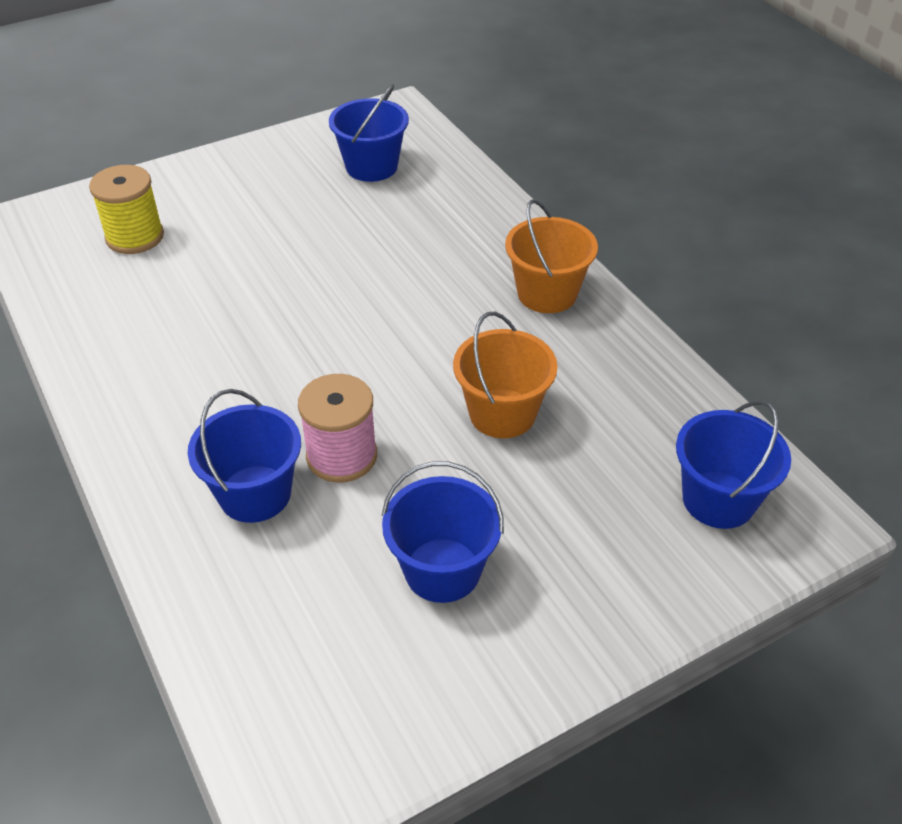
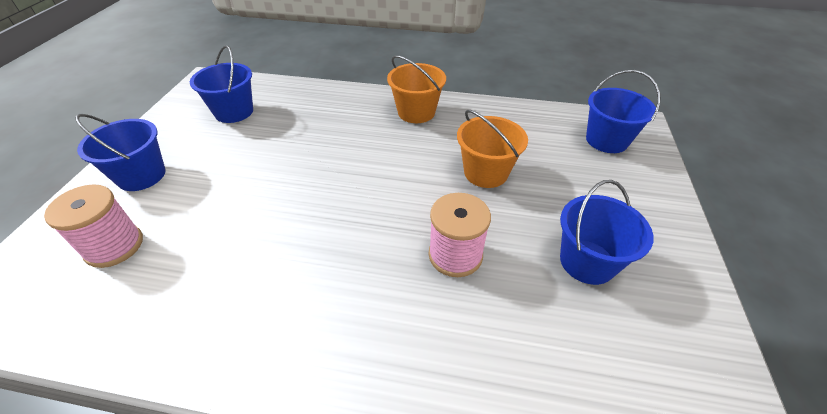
camera: 50 degrees left, 0 degrees up
yellow spool [89,165,164,254] -> pink spool [44,184,143,268]
blue bucket [188,389,301,523] -> blue bucket moved to [75,114,165,191]

